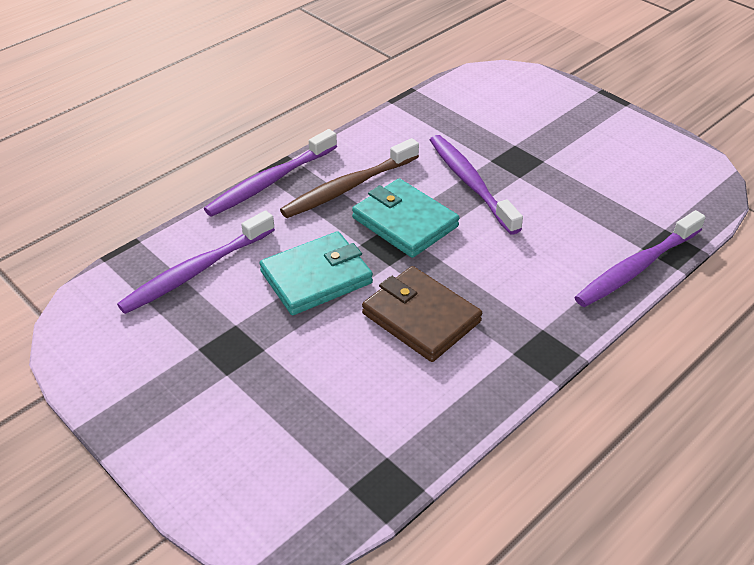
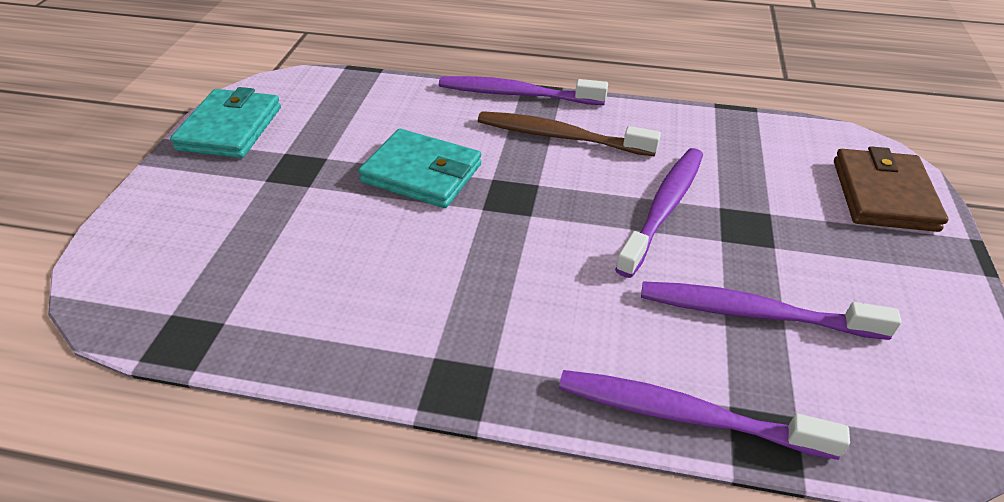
camera: 55 degrees right, 0 degrees up
purple toothbrush [117,210,275,314] -> purple toothbrush moved to [641,281,902,340]
turquoise wallet [352,179,460,258] -> turquoise wallet moved to [170,87,281,158]
brown wallet [362,266,482,362] -> brown wallet moved to [834,146,948,232]

